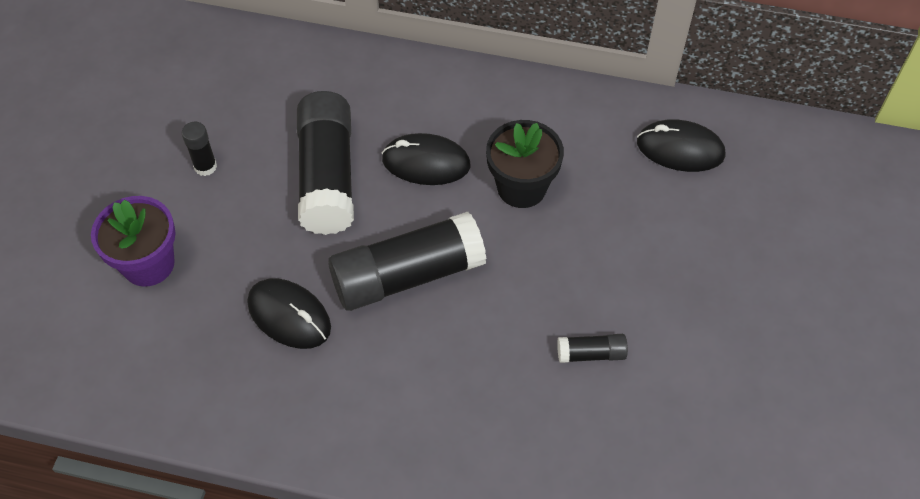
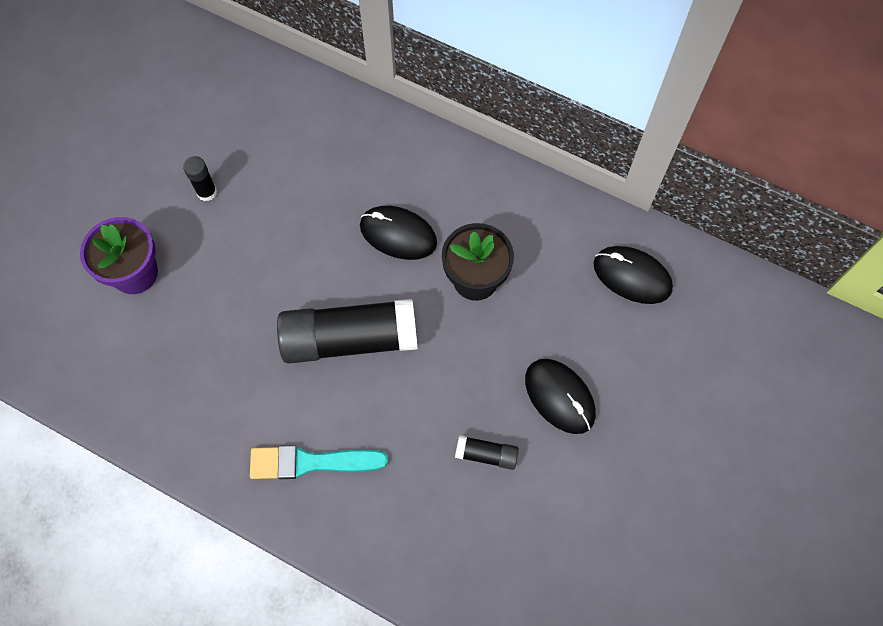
camera: 15 degrees right, 10 degrees up
black mouse [247,278,331,349] -> black mouse moved to [525,359,596,434]
black glue stick [297,91,354,235] -> none
none -> turquoise brush [250,445,388,479]

